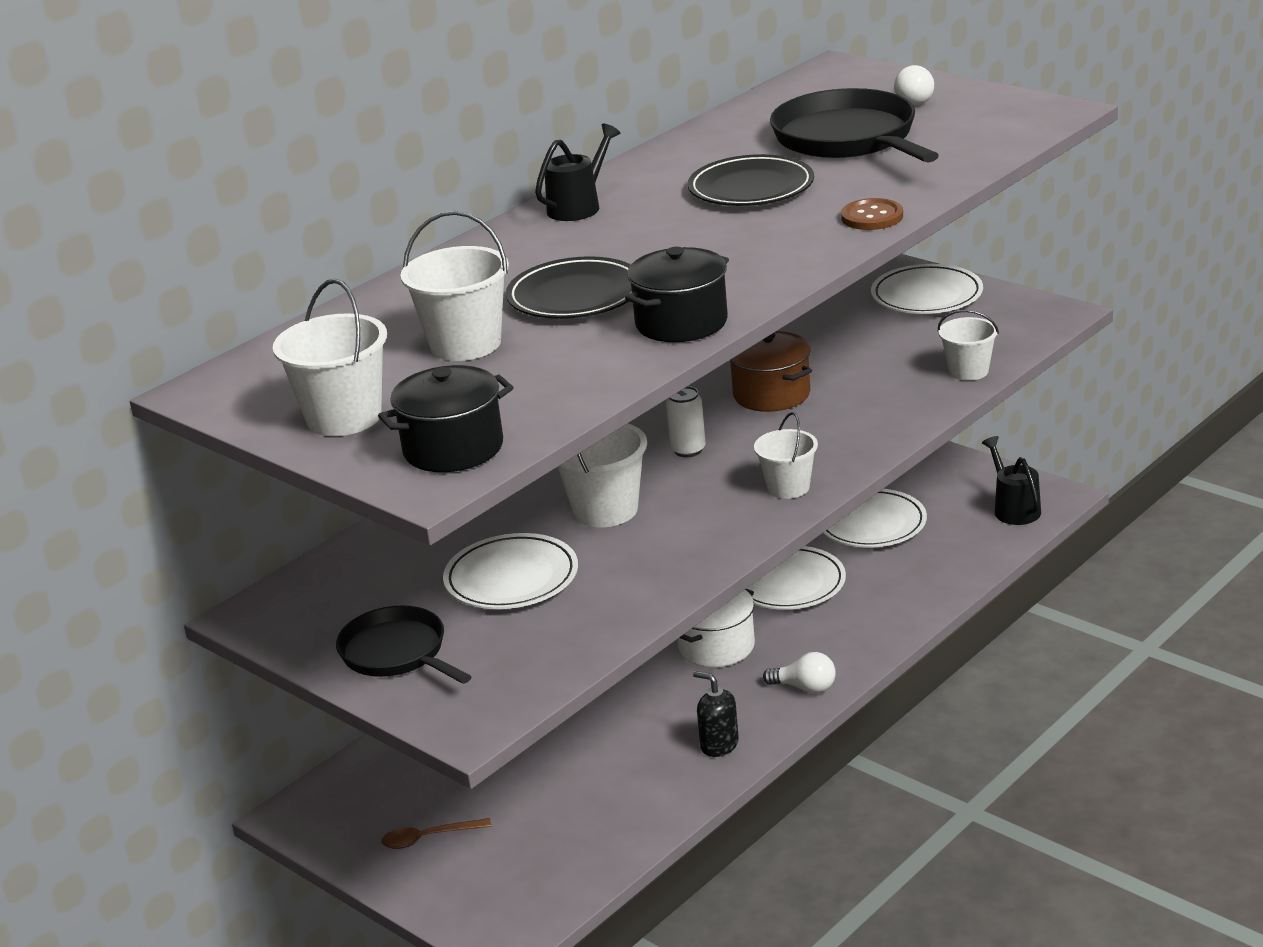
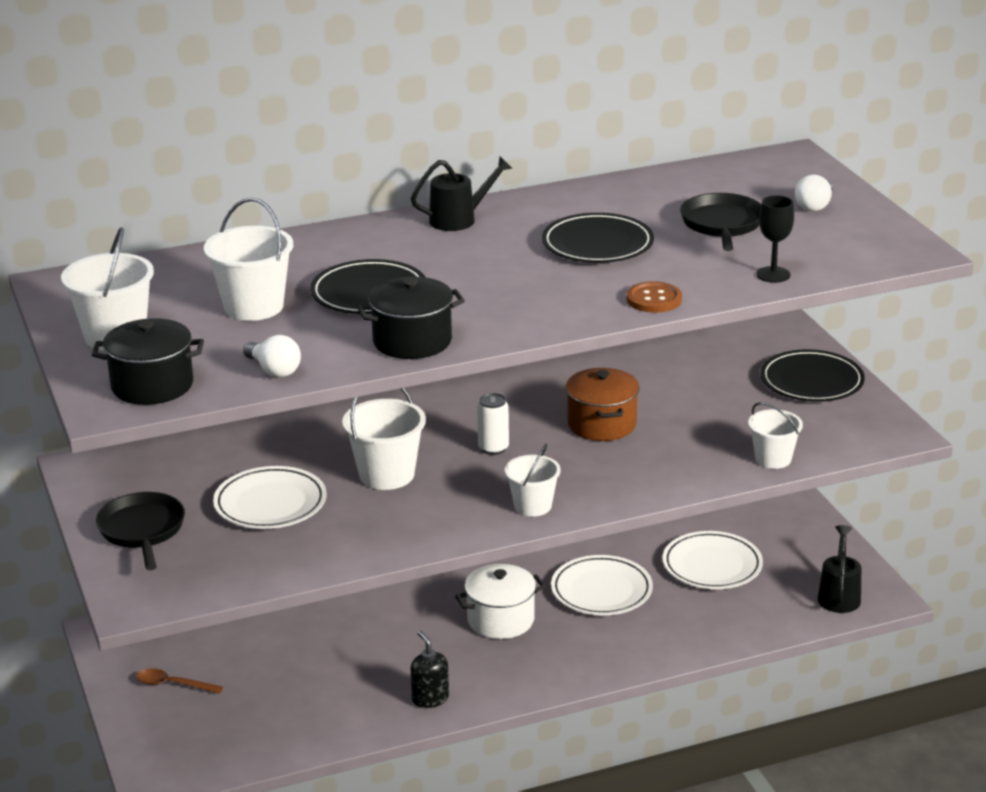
camera: 25 degrees right, 0 degrees up
white light bulb [763,652,836,694] -> white light bulb moved to [243,335,301,377]
black pan [770,88,939,163] -> black pan [680,193,761,251], size x0.64
white plate [871,264,983,314] -> black plate [761,349,865,402]
none -> black goblet [756,195,794,283]

